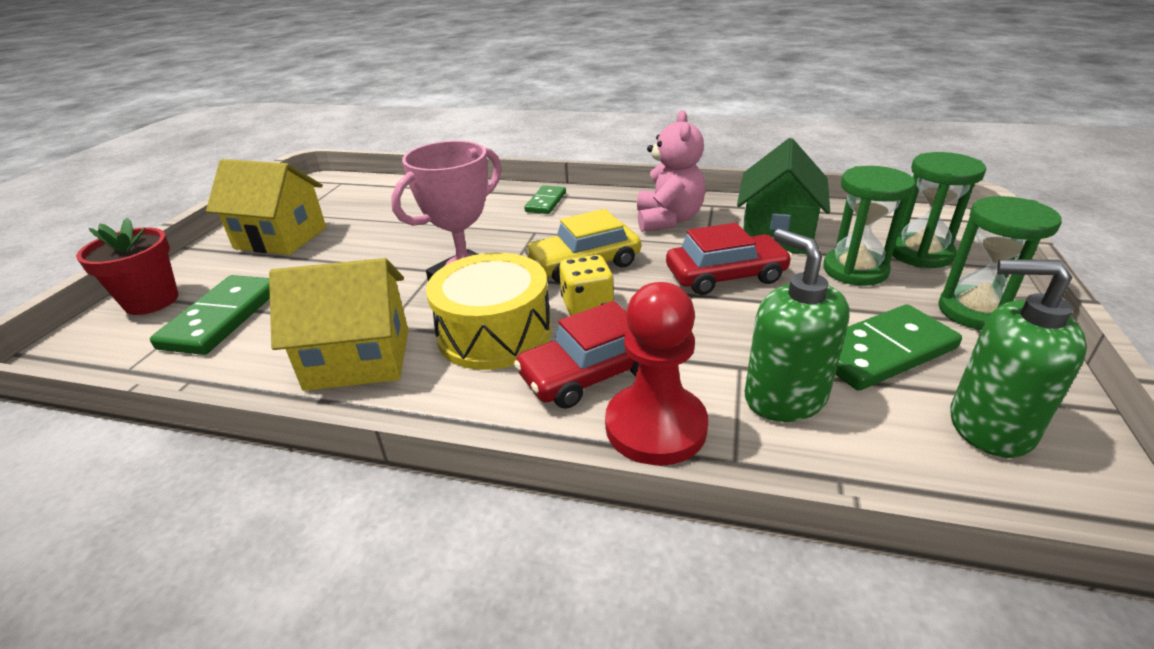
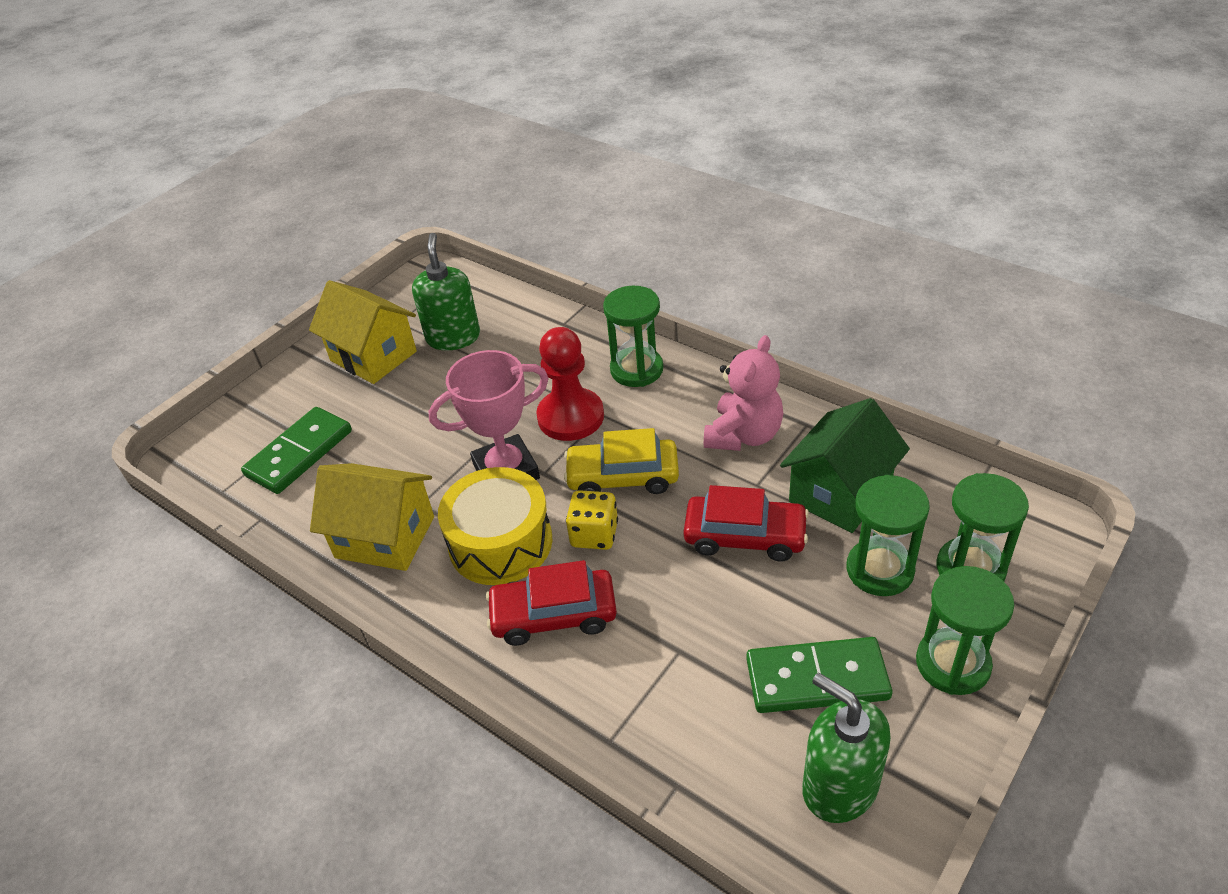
camera: 25 degrees right, 10 degrees up
red flower pot [76,218,179,315] -> none
green domino [524,185,566,214] -> green hourglass [603,286,663,387]
red pawn [605,282,708,466] -> red pawn moved to [536,327,604,441]
green soap dispenser [745,229,850,422] -> green soap dispenser moved to [412,233,480,351]

